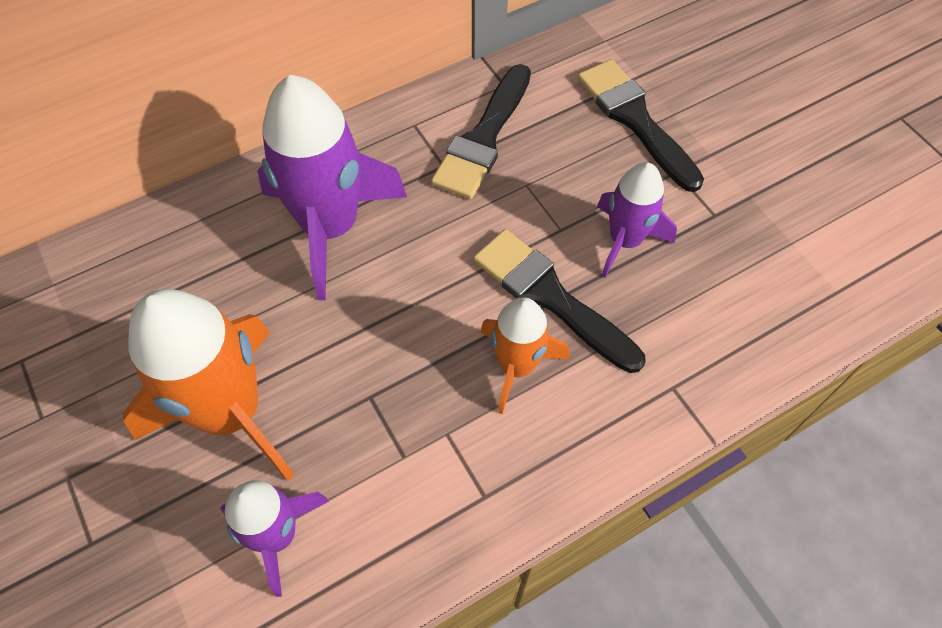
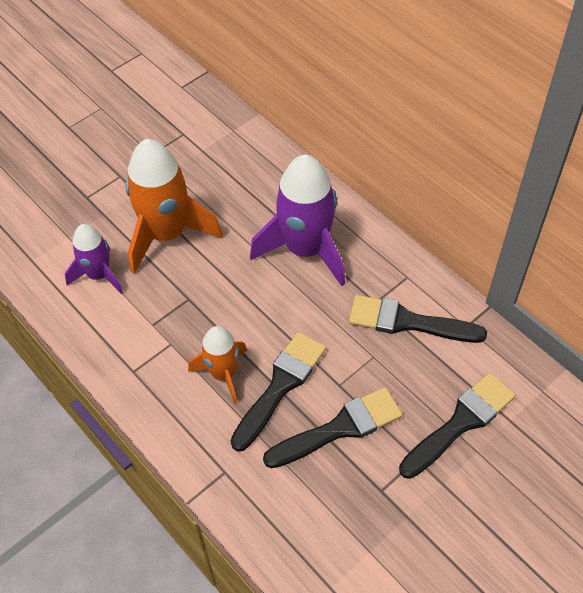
camera: 80 degrees right, 5 degrees down
purple rocket [597,162,677,278] -> black brush [263,387,402,468]

